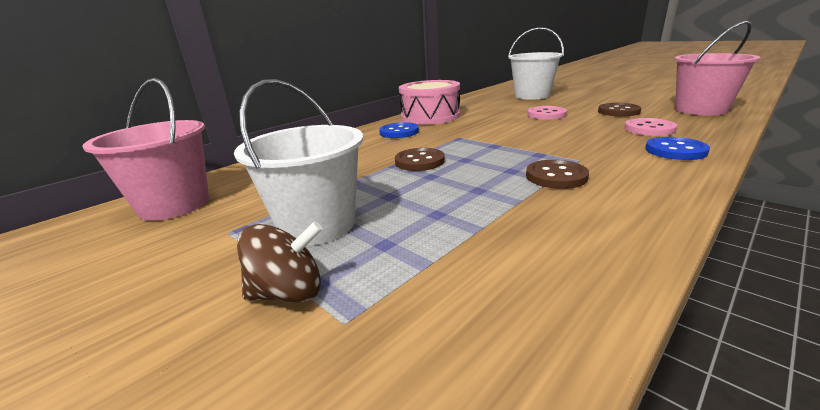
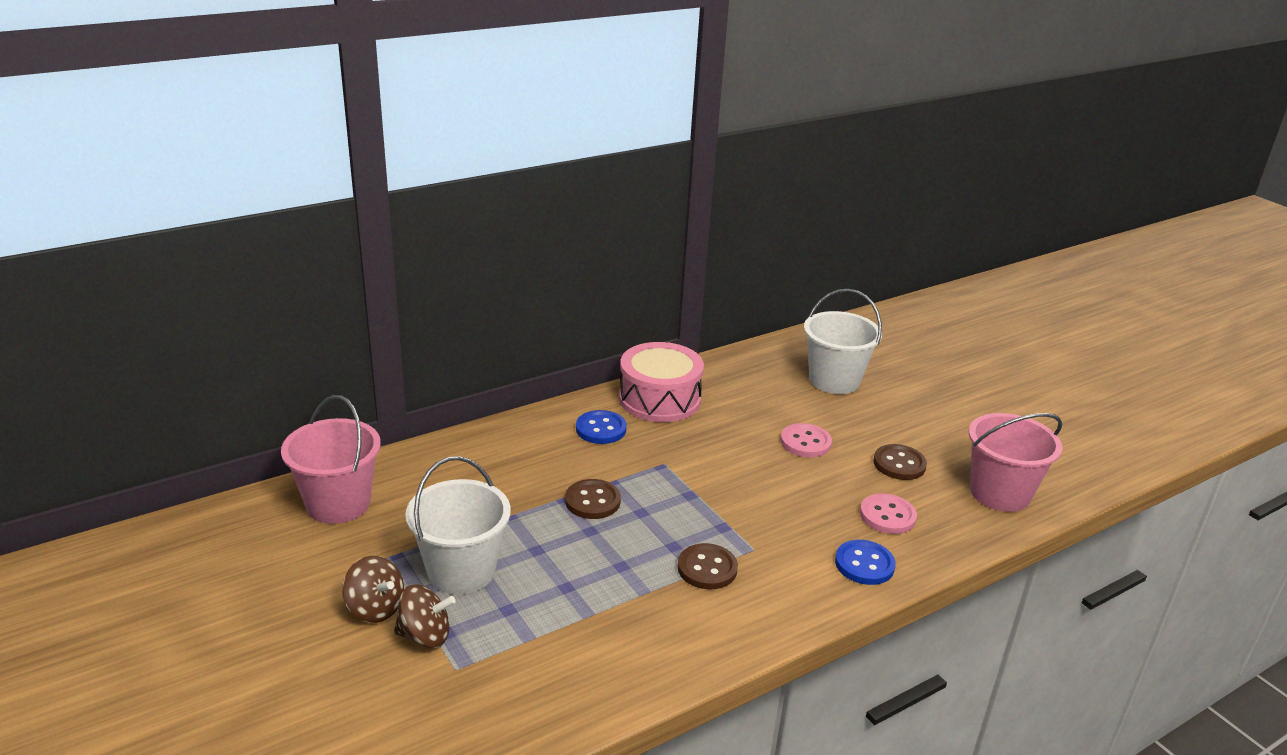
camera: 10 degrees right, 5 degrees up
none -> brown spinning top [342,556,404,623]

